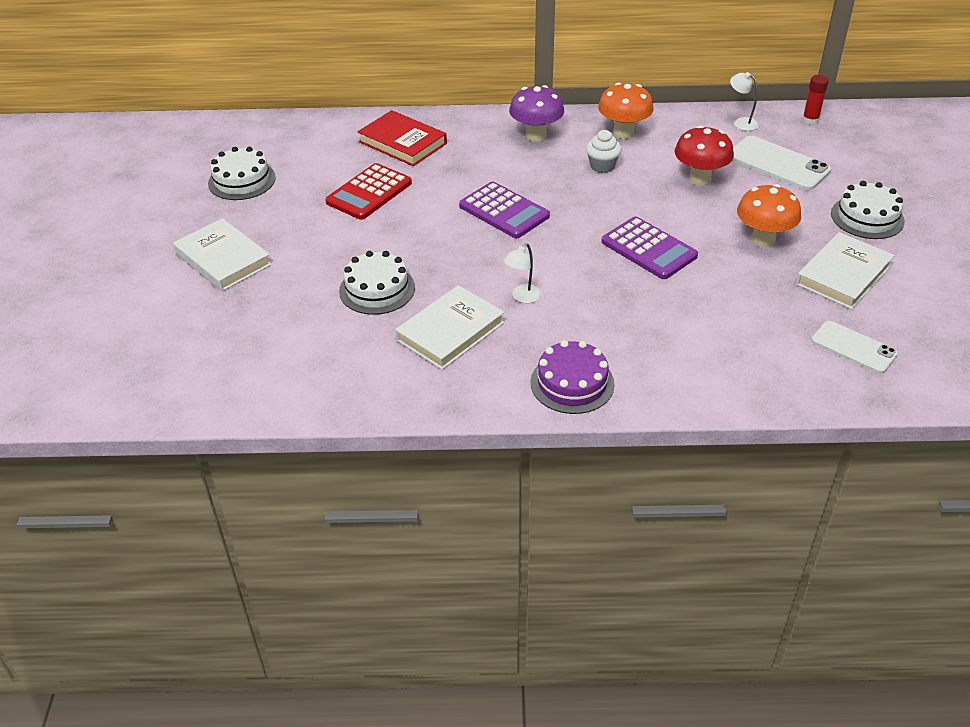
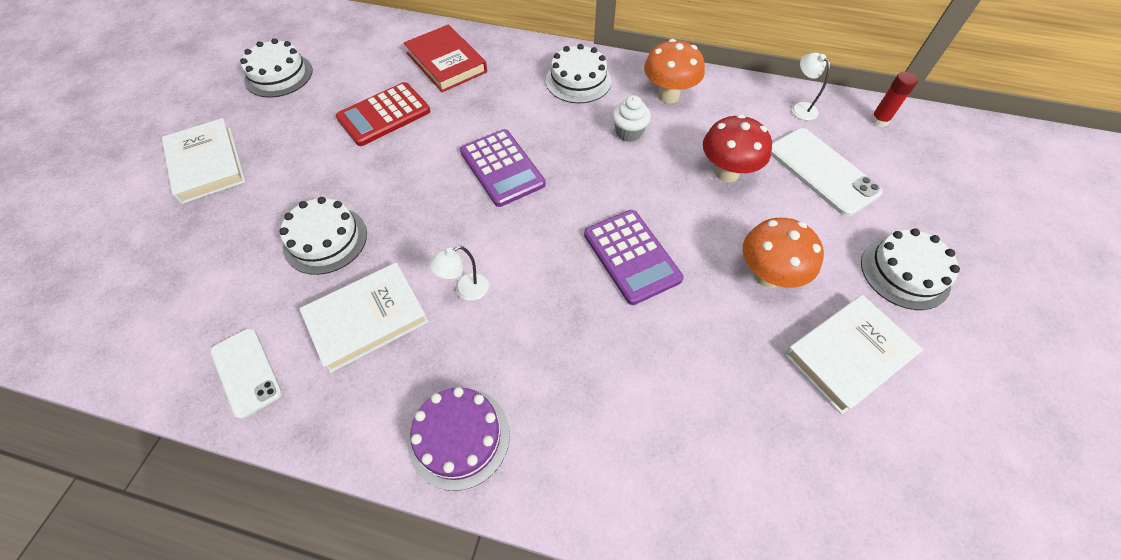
camera: 15 degrees right, 15 degrees up
purple mushroom [509,85,564,142] -> white cake [546,44,612,103]
white phone [811,321,898,374] -> white phone moved to [210,328,282,419]

